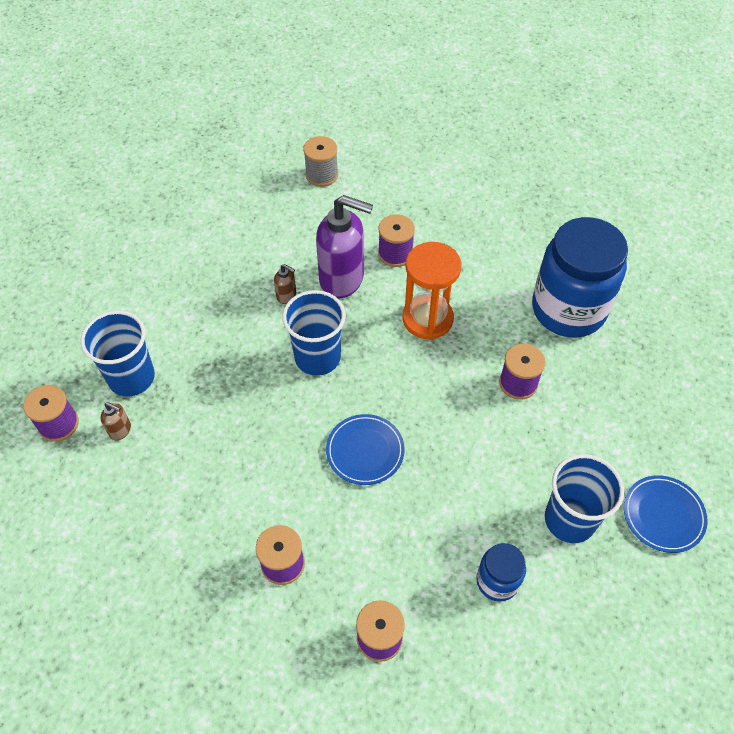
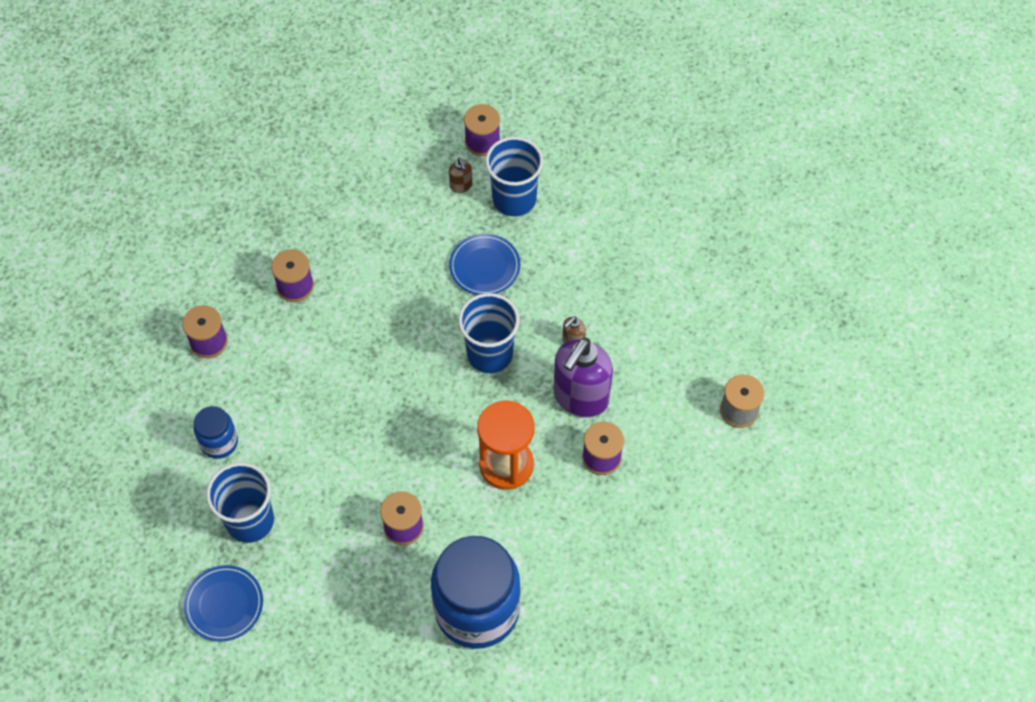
camera: 105 degrees right, 5 degrees up
brown soap dispenser [100,402,131,440] -> brown soap dispenser turned 60 degrees counterclockwise [449,158,472,193]
blue plate [326,414,405,485] -> blue plate moved to [449,234,520,295]

